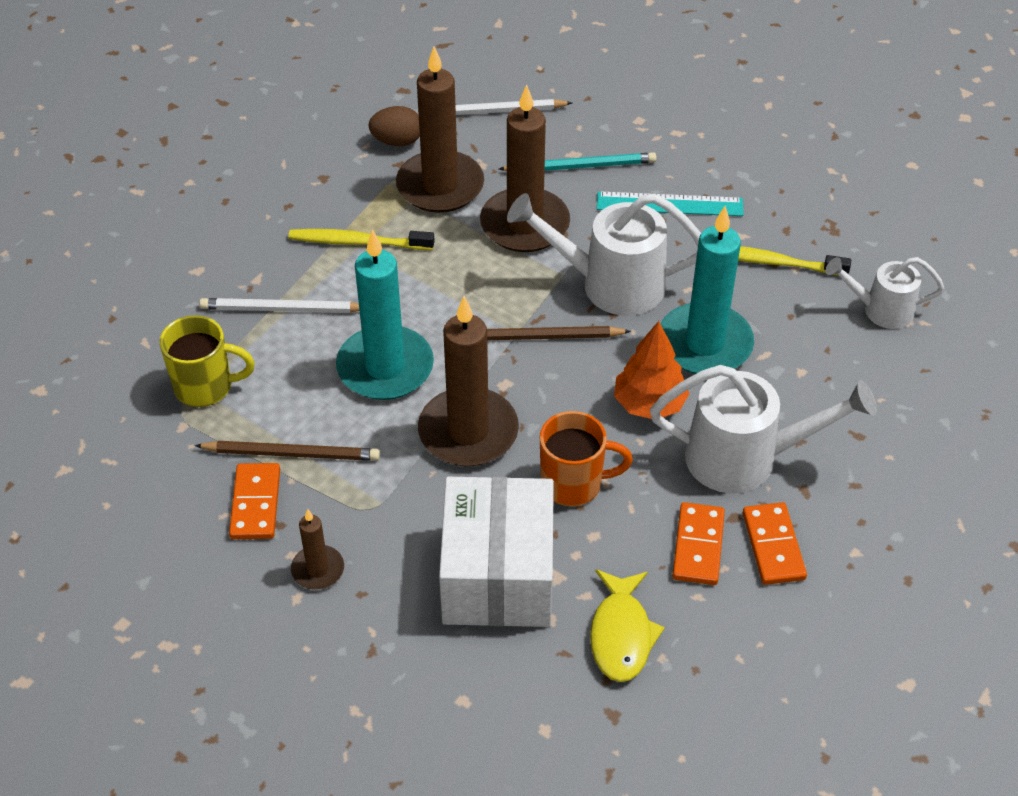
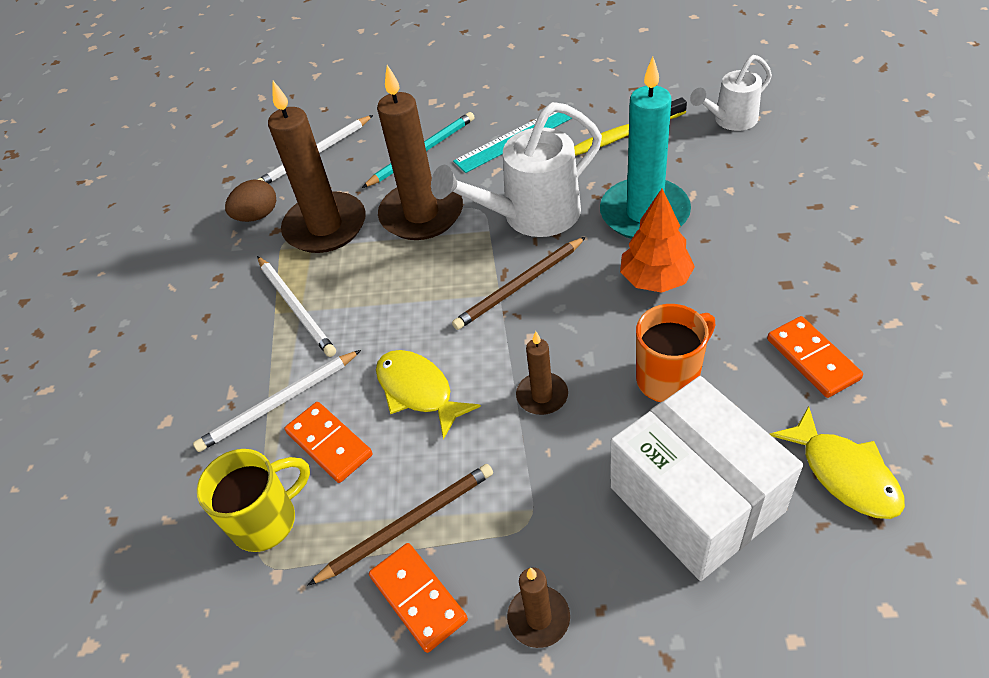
camera: 30 degrees left, 0 degrees up
yellow toothbrush [289,229,435,250] -> white pencil [257,256,336,357]
turquoise candle [336,229,434,400] -> yellow fish [376,350,481,440]
brown candle [418,296,519,467] -> brown candle [516,331,568,415], size x0.50
white watering can [650,365,877,493] -> none
orange domino [743,502,807,585] -> orange domino moved to [285,402,373,483]

